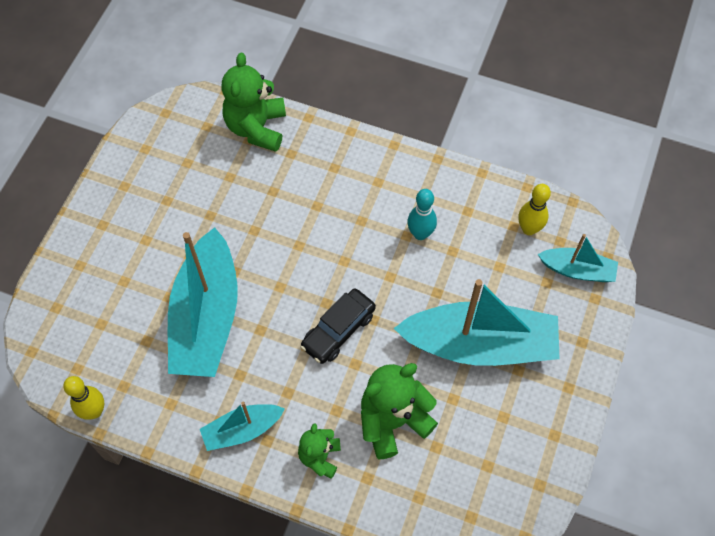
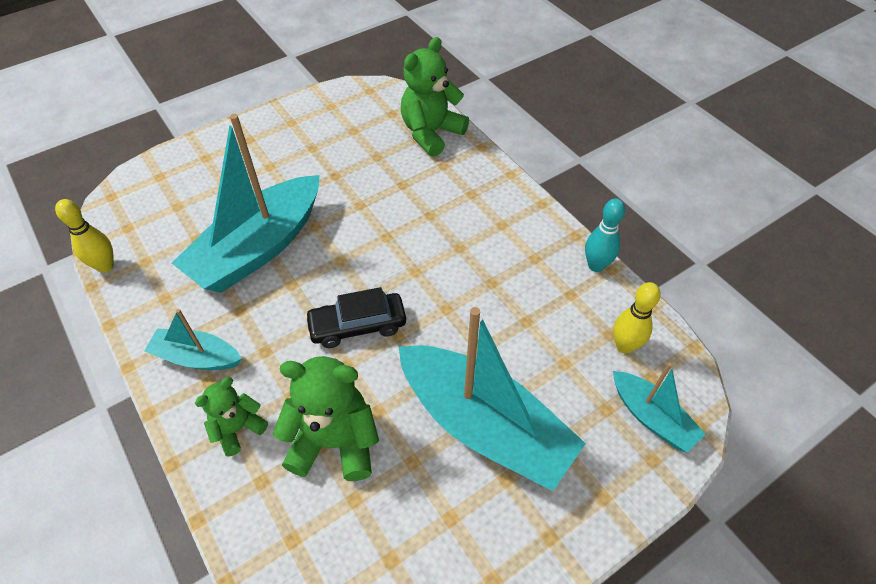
camera: 35 degrees right, 10 degrees down
turquoise bowling pin [407,189,437,240] -> turquoise bowling pin moved to [585,198,625,272]

